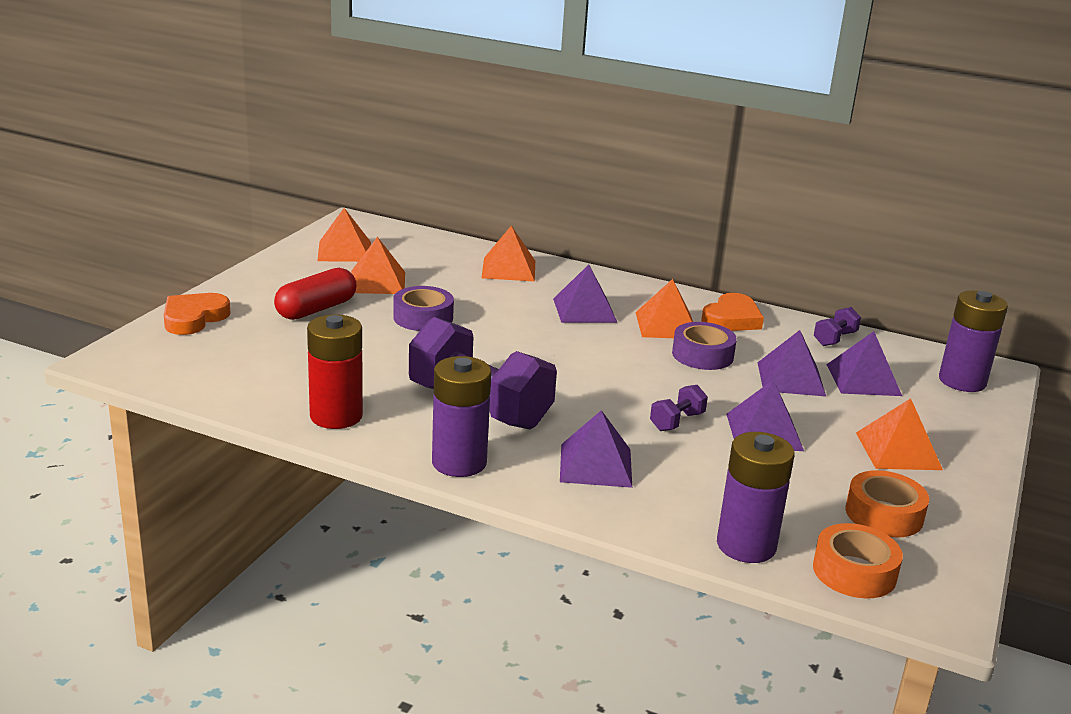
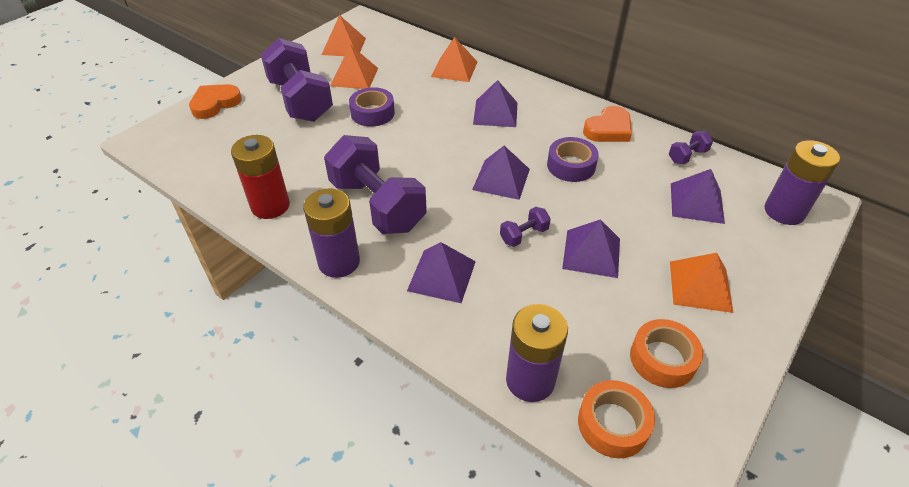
camera: 15 degrees right, 20 degrees up
red capsule [274,268,357,320] -> purple dumbbell [261,38,333,122]
orange pyramid [636,279,693,338] -> none
purple pyramid [757,330,826,397] -> purple pyramid moved to [472,146,530,200]

